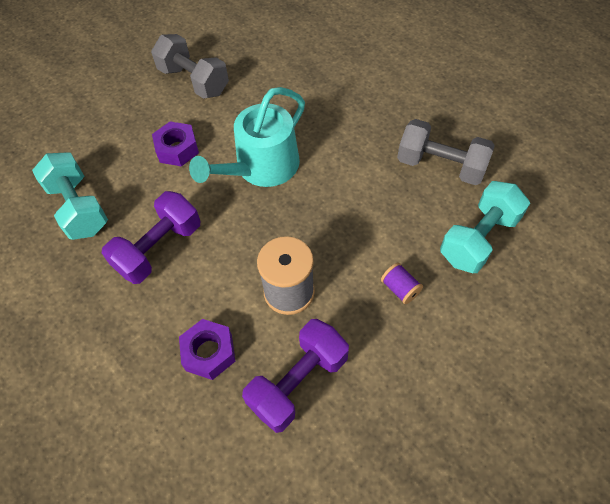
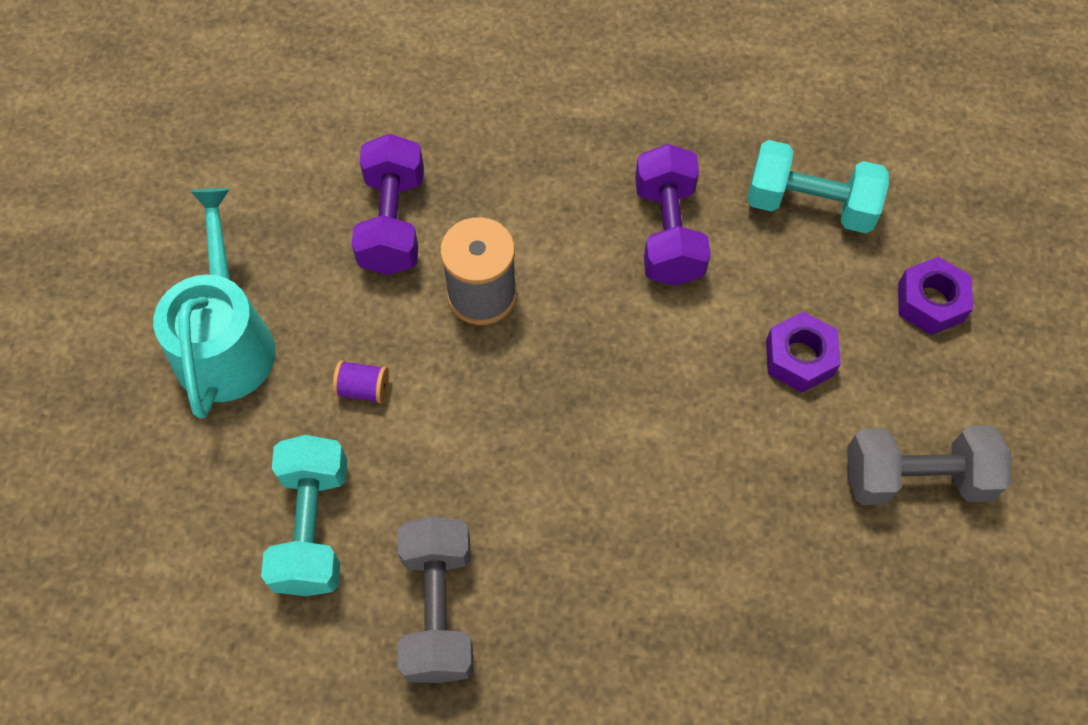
camera: 135 degrees right, 5 degrees up
purple nut [179,319,235,380] -> purple nut moved to [898,257,973,335]
turquoise watering can [189,87,305,187] -> turquoise watering can moved to [153,188,276,419]
grey dumbbell [397,119,495,185] -> grey dumbbell turned 75 degrees counterclockwise [398,516,473,683]

